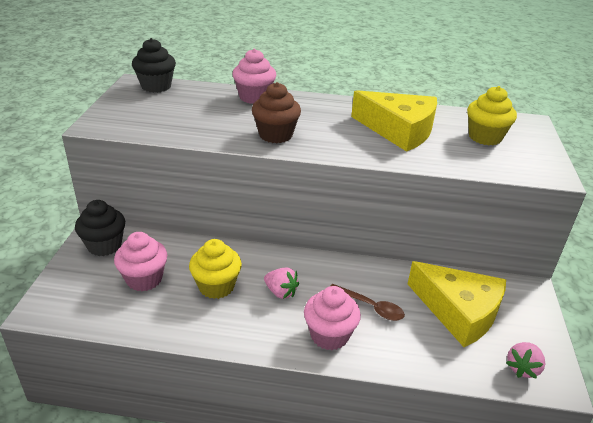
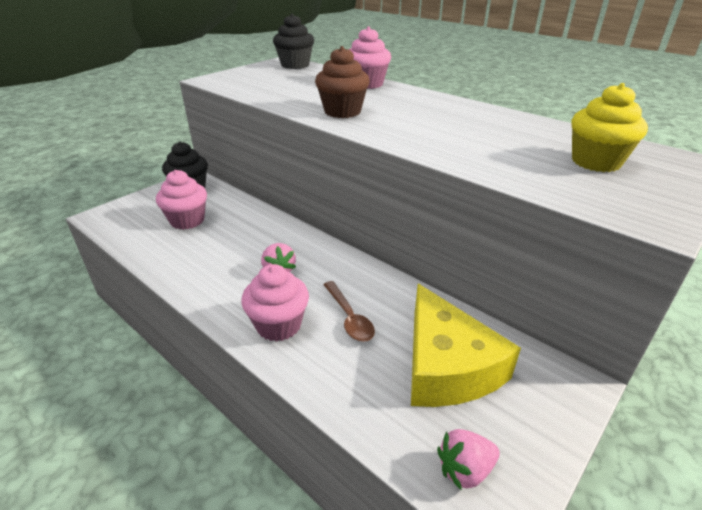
camera: 35 degrees right, 0 degrees up
yellow cupcake [189,239,242,299] -> none
yellow cheese [351,90,437,152] -> none

